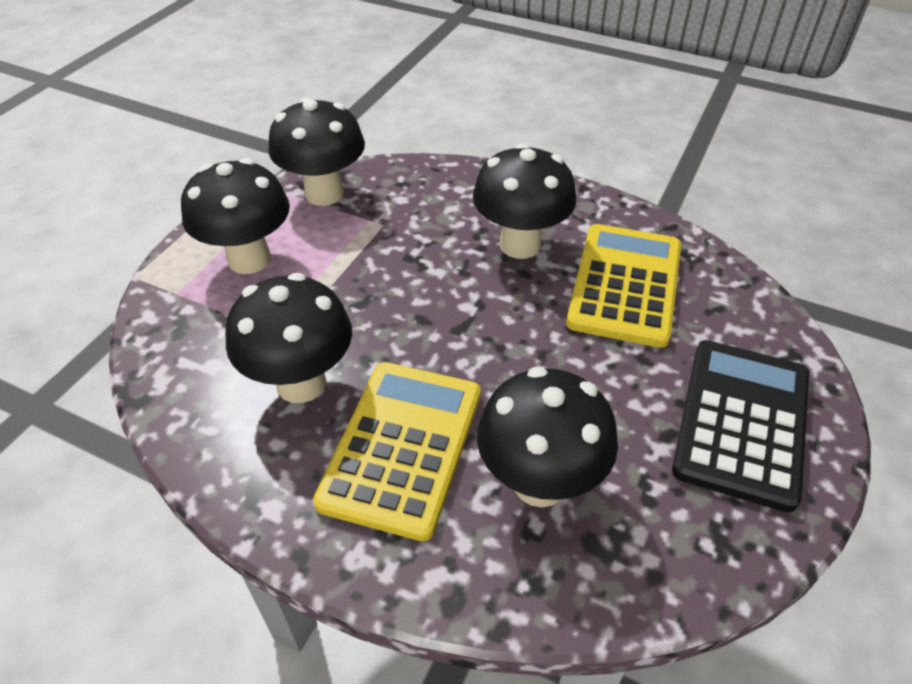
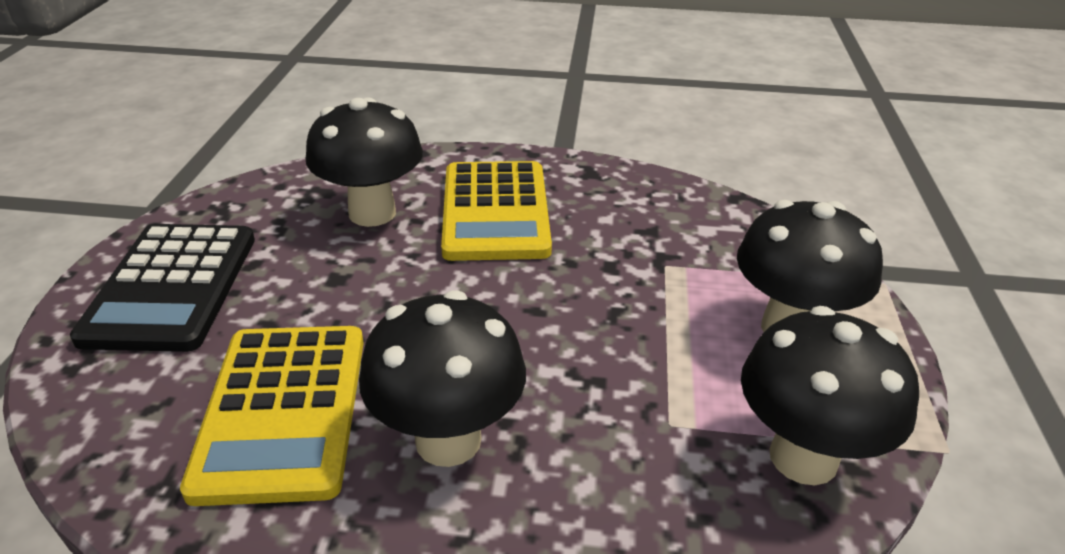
camera: 160 degrees right, 10 degrees down
black mushroom [225,273,352,403] -> none

